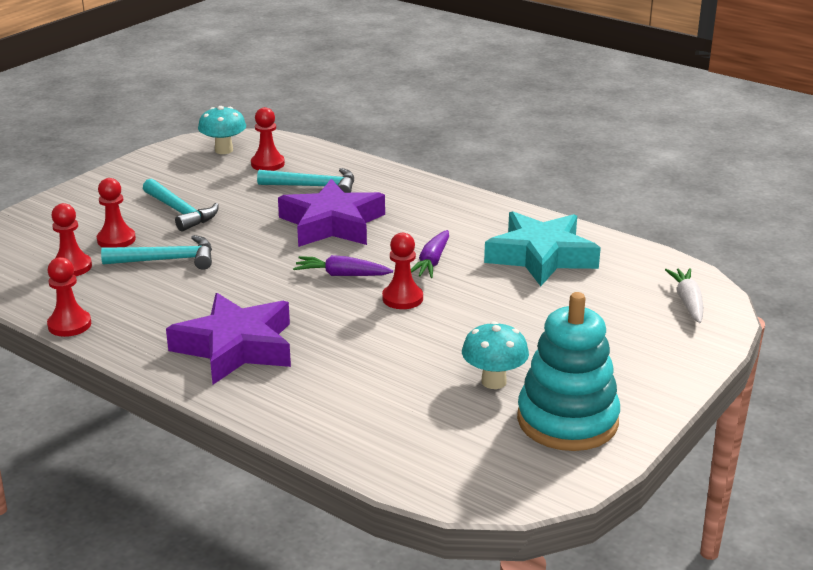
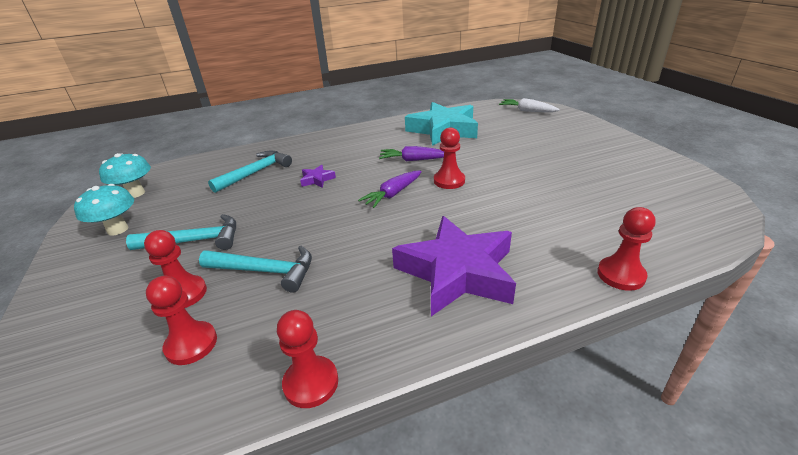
camera: 55 degrees left, 5 degrees up
turquoise hammer [101,235,212,270] -> turquoise hammer turned 75 degrees clockwise [199,245,312,293]
red pawn [251,107,285,171] -> red pawn moved to [597,207,655,291]
purple star [278,179,385,247] -> purple star [300,165,336,188], size x0.40
purple carrot [411,230,449,278] -> purple carrot turned 135 degrees clockwise [379,146,444,161]
turquoise mushroom [462,321,529,389] -> turquoise mushroom moved to [74,184,134,236]
turquoise stacking toy [517,292,620,451] -> none

